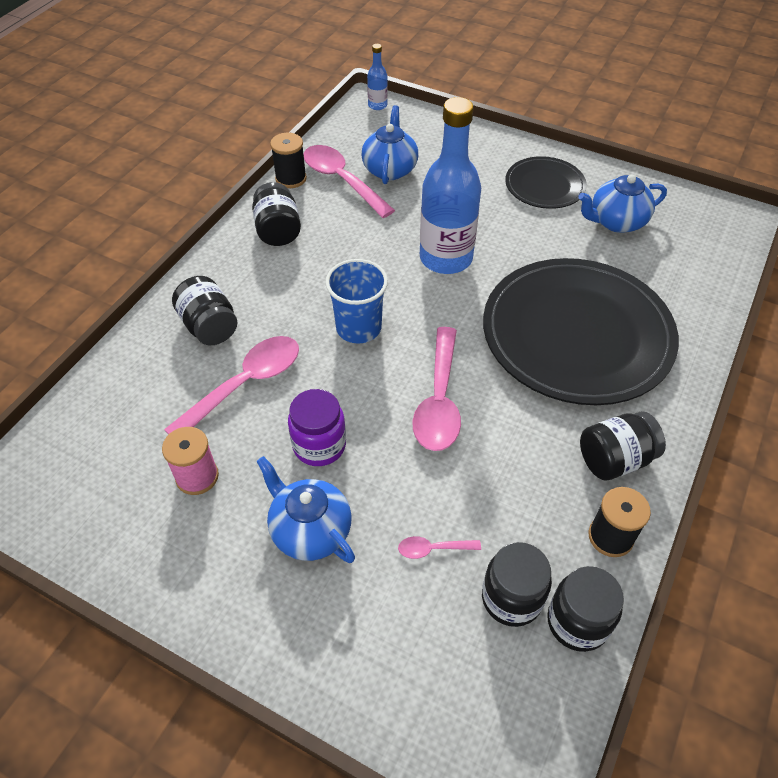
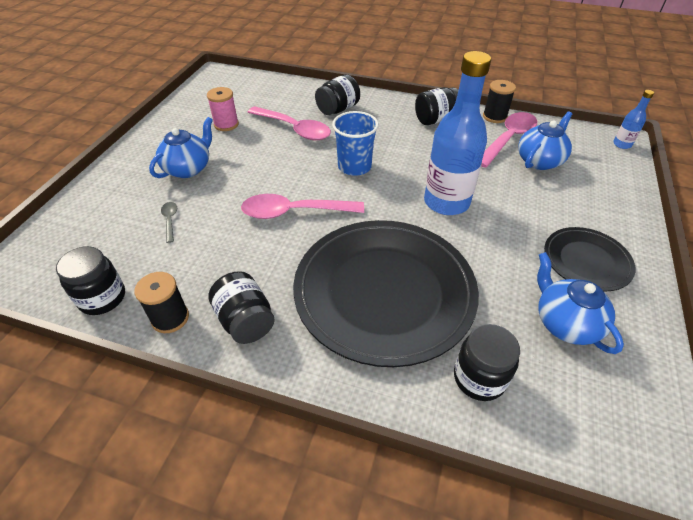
camera: 80 degrees right, 5 degrees down
purple jar [288,389,346,466] -> none
blue teapot [362,105,418,184] -> blue teapot turned 45 degrees counterclockwise [518,111,572,170]
pink spoon [398,536,481,559] -> grey spoon [161,202,177,243]
black jar [482,542,552,627] -> black jar moved to [454,324,520,401]

